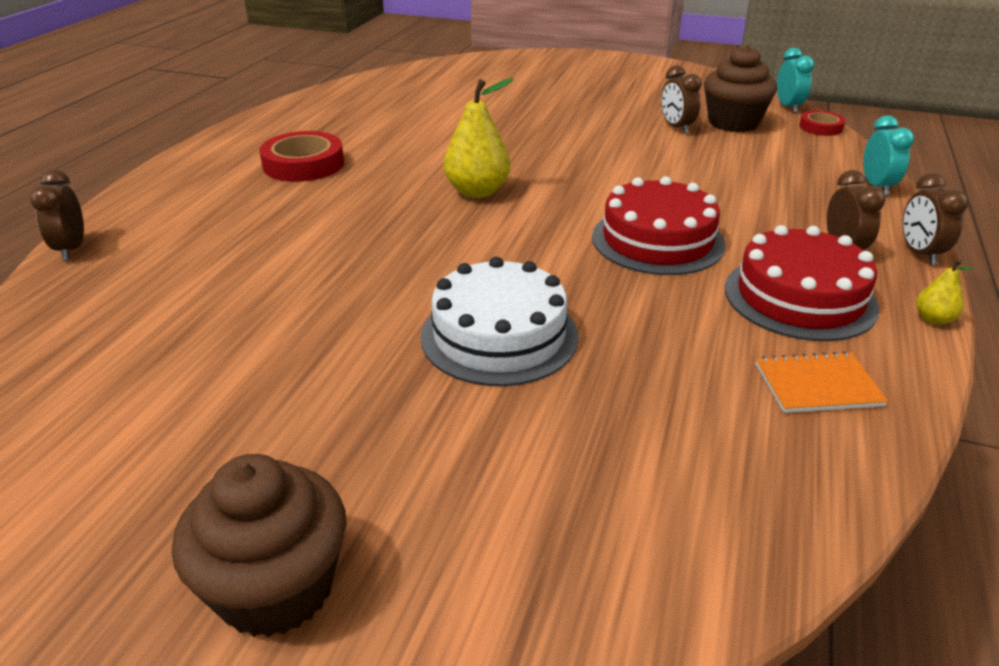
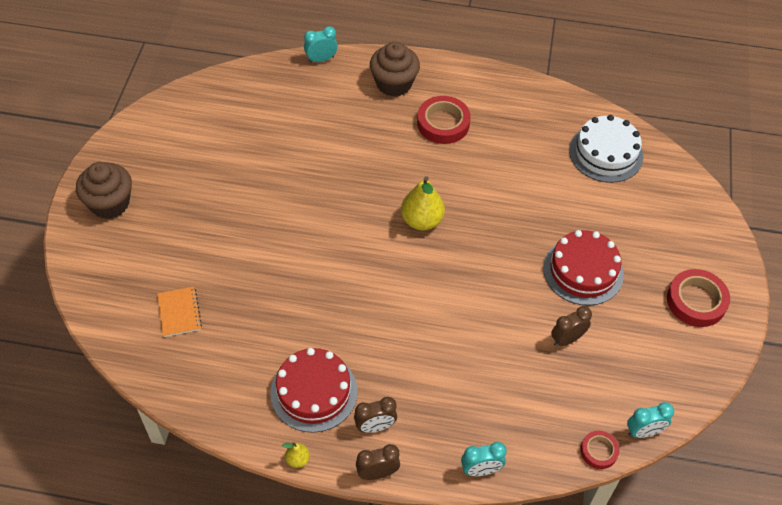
camera: 80 degrees right, 20 degrees up
brown clock [30,169,84,260] -> turquoise clock [304,26,338,63]
white cake [420,257,578,386] -> white cake moved to [569,115,643,183]
red cake [592,176,725,275] -> red cake moved to [543,230,624,306]
brown cupcake [704,45,777,132] -> brown cupcake moved to [370,42,420,97]
orange notebook [755,351,888,413] -> orange notebook moved to [157,287,202,337]
none -> red tape [667,269,730,327]

